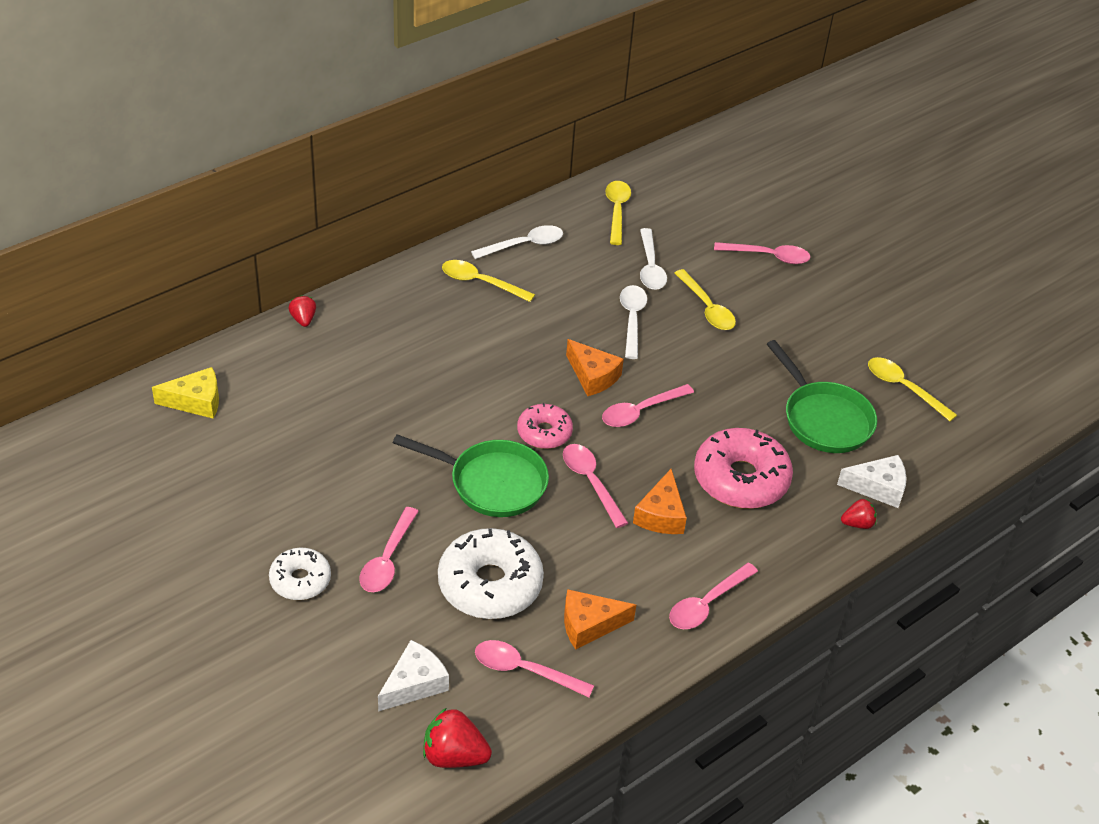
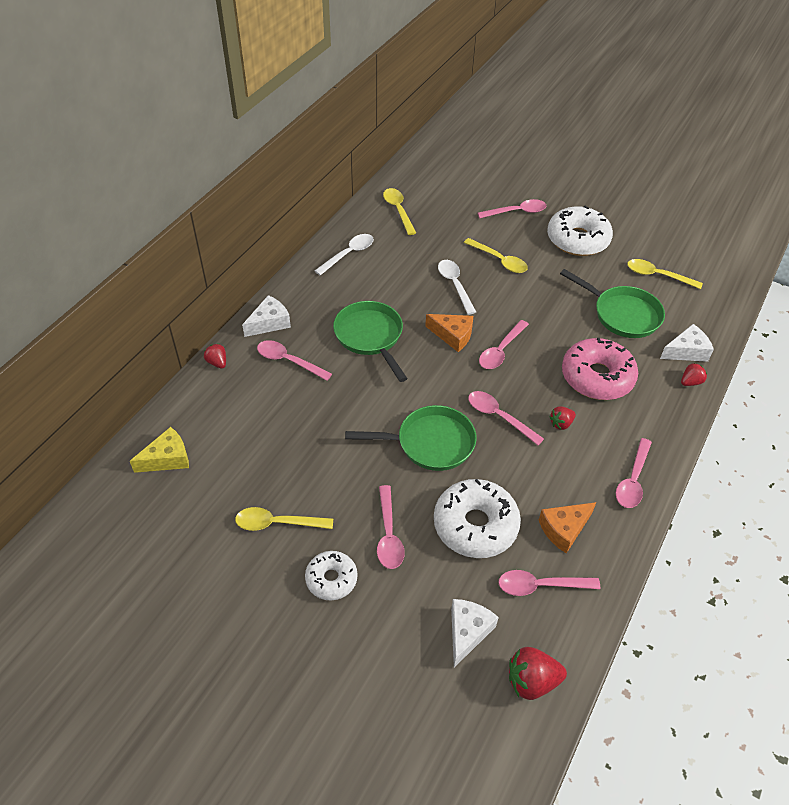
camera: 20 degrees left, 5 degrees up
yellow spoon [442,260,535,302] -> yellow spoon moved to [235,507,333,531]
pink donut [517,403,573,449] -> none
orange cheese [633,469,687,534] -> red strawberry [549,407,576,430]
white spoon [640,228,667,290] -> none
none -> white cheese [242,295,291,337]
none -> pink spoon [257,340,332,381]
none -> green pan [333,301,408,382]
none -> white donut [547,206,613,256]

